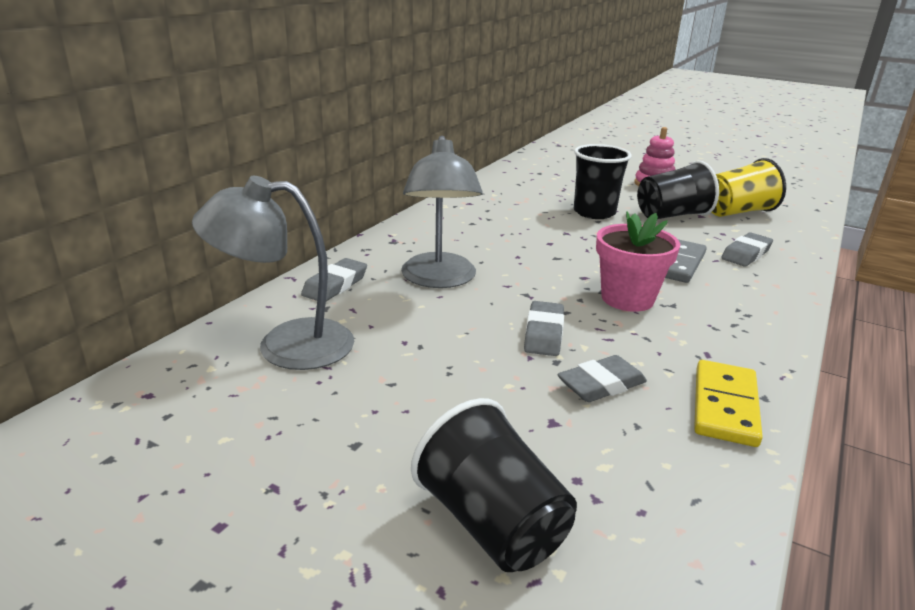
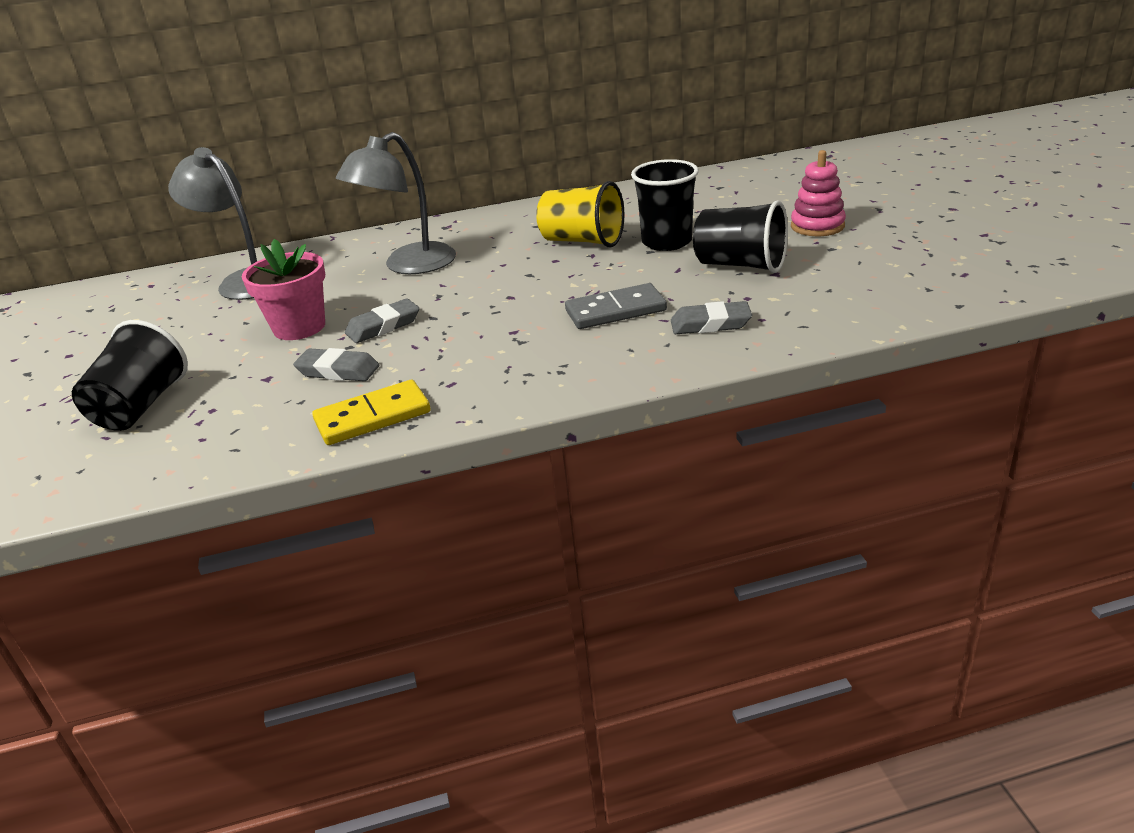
camera: 50 degrees right, 5 degrees up
grey eraser [301,258,367,301] -> none
pink flower pot [596,211,680,312] -> pink flower pot moved to [242,239,325,340]
yellow cup [712,158,786,217] -> yellow cup moved to [536,181,624,248]

